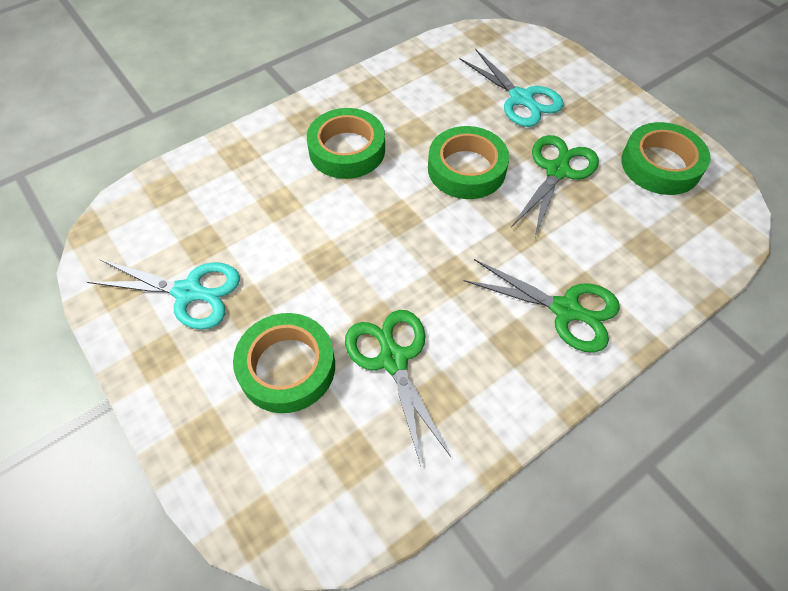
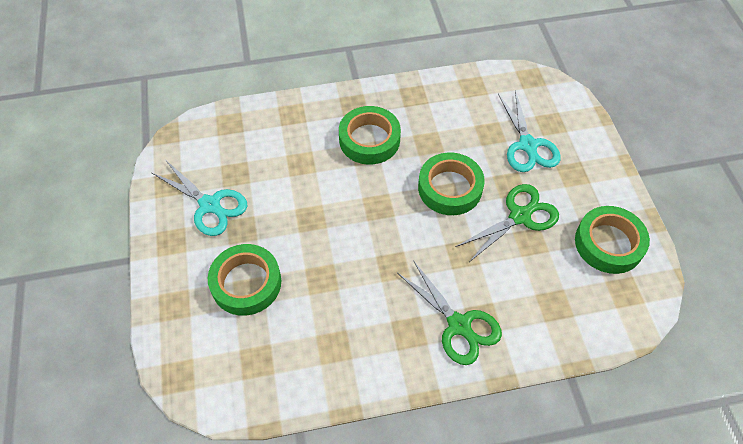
camera: 25 degrees right, 0 degrees up
green scissors [345,310,451,466] -> none

